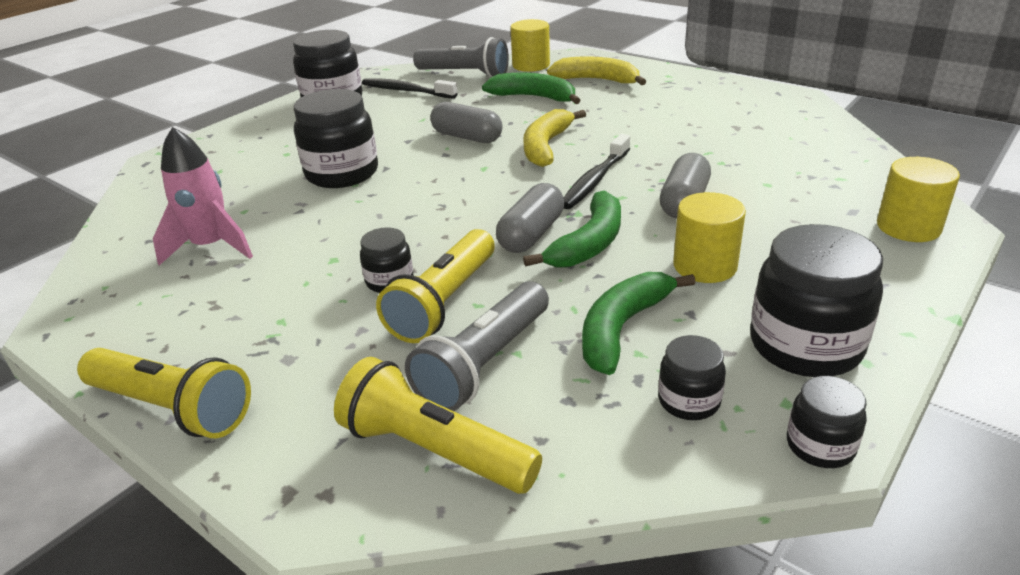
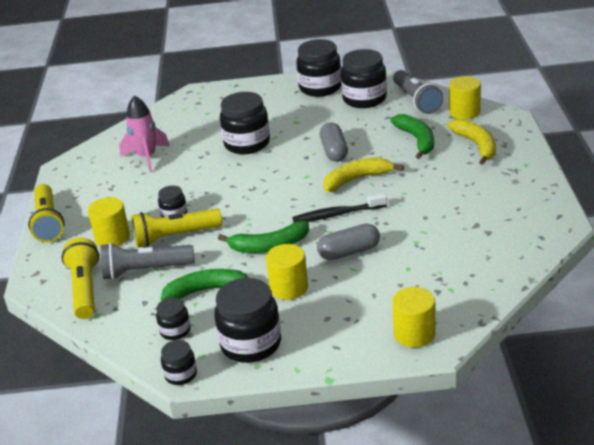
camera: 50 degrees right, 0 degrees up
black toothbrush [362,78,458,99] -> black jar [341,49,387,108]
grey capsule [496,183,564,253] -> none
none -> yellow cylinder [88,197,130,246]

